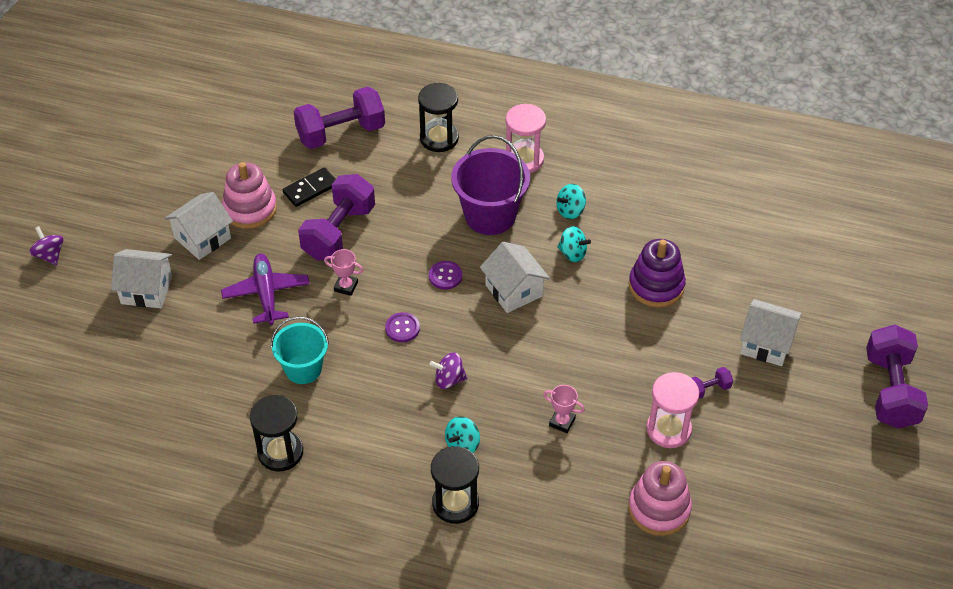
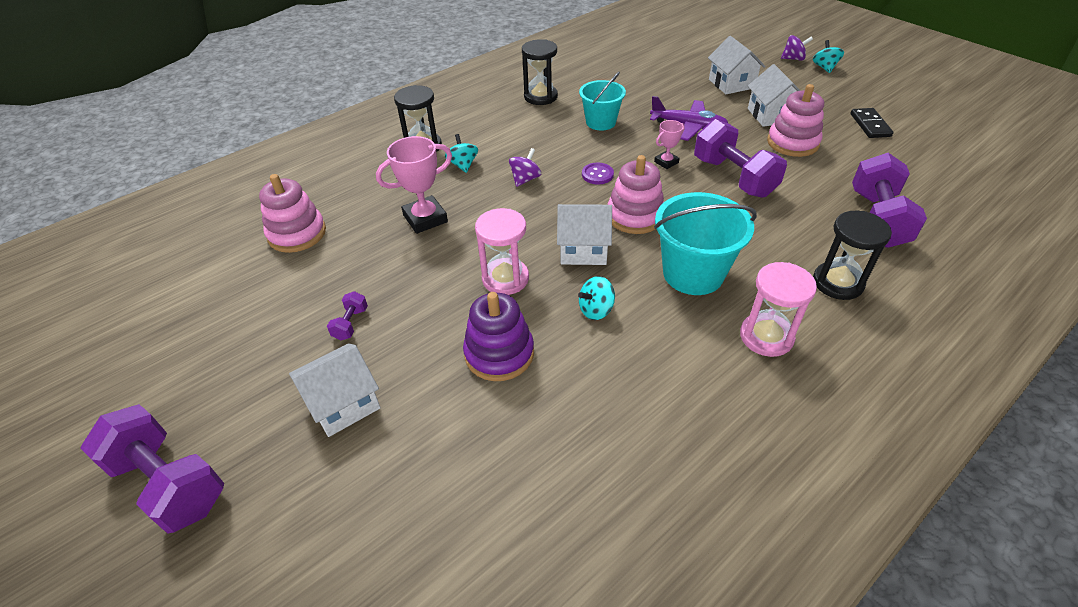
camera: 125 degrees right, 5 degrees down
white house [111,249,172,308] -> white house turned 60 degrees counterclockwise [708,36,765,94]
black domino [283,167,336,207] -> black domino moved to [850,108,893,138]
purple button [429,261,462,290] -> pink stacking toy [607,155,664,234]
purple bucket [451,135,530,235] -> turquoise bucket [654,192,757,295]
pink trophy [543,385,585,433] -> pink trophy [376,136,452,234], size x1.81
turquoise spinning top [556,184,586,219] -> turquoise spinning top moved to [813,40,844,73]
pink hourglass [646,372,699,448] -> pink hourglass moved to [475,208,529,295]

